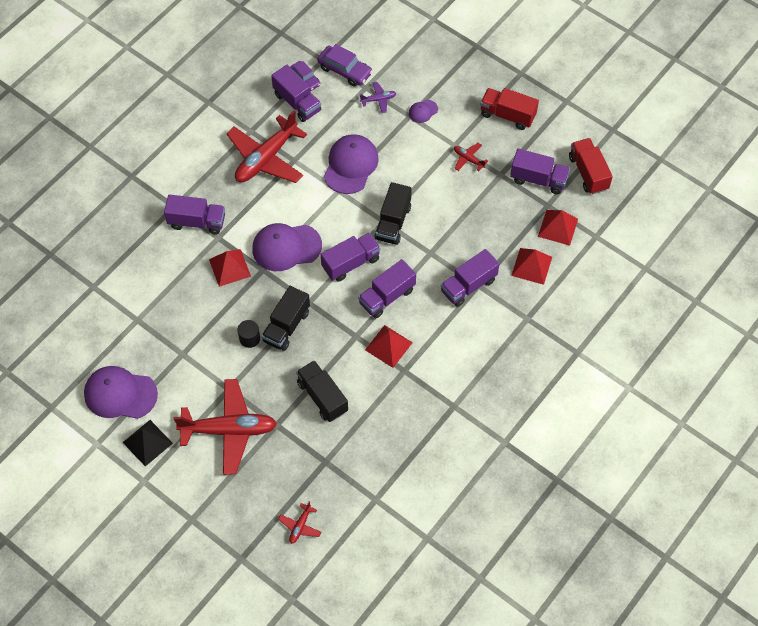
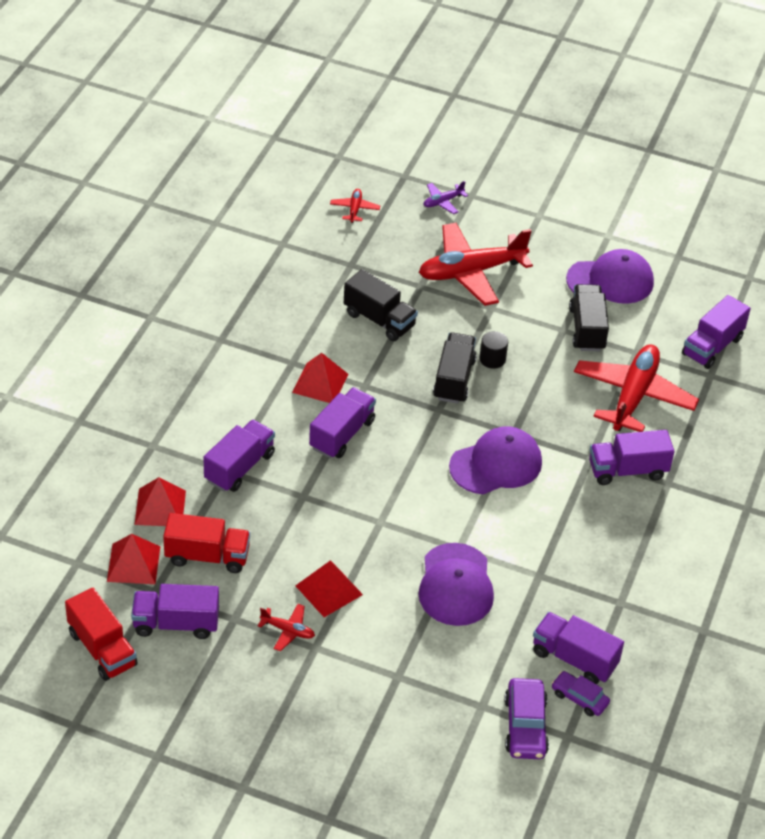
camera: 160 degrees right, 15 degrees down
black pyramid [123,420,173,466] -> none
red pyramid [209,249,251,287] -> red pyramid moved to [296,560,363,617]
red plane [226,110,307,183] -> red plane moved to [574,344,699,432]
purple car [317,44,373,87] -> purple car turned 105 degrees counterclockwise [504,678,549,759]
purple truck [321,233,381,282] -> purple truck moved to [682,295,751,369]
purple plane [360,82,396,113] -> purple plane moved to [424,181,468,214]
black truck [374,182,412,245] -> black truck moved to [569,284,609,351]
purple cap [409,100,438,123] -> none
red truck [480,88,539,130] -> red truck moved to [163,513,250,573]

